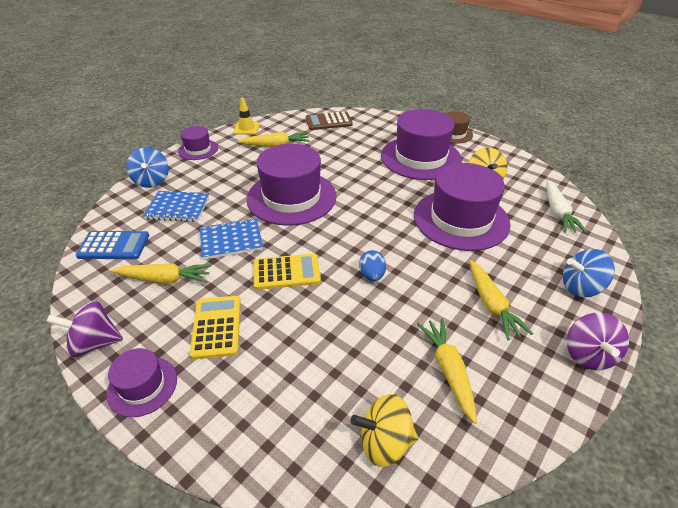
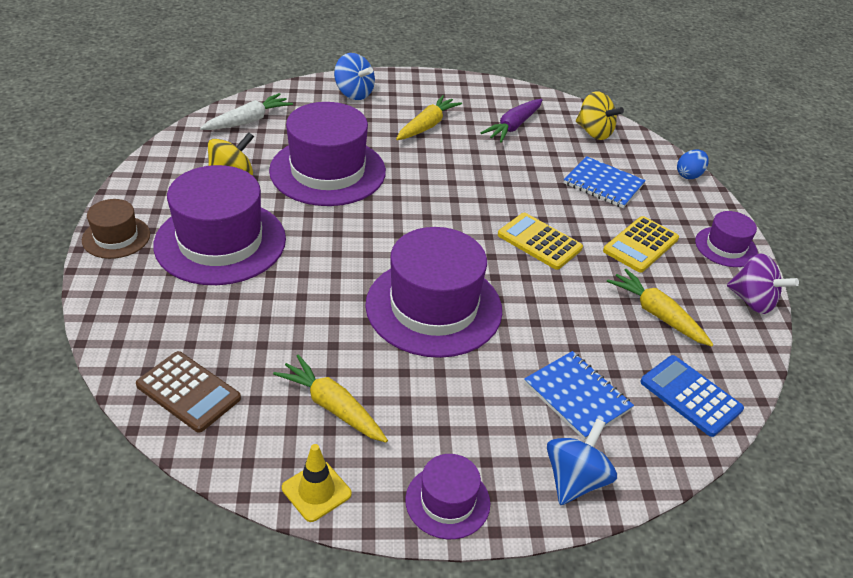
camera: 135 degrees left, 0 degrees up
blue notebook [200,218,263,260] -> blue notebook moved to [564,156,646,208]
blue egg [359,250,386,281] -> blue egg moved to [677,149,709,179]
yellow carrot [417,318,477,424] -> purple carrot [481,99,542,143]
purple spinning top [567,312,629,370] -> none

